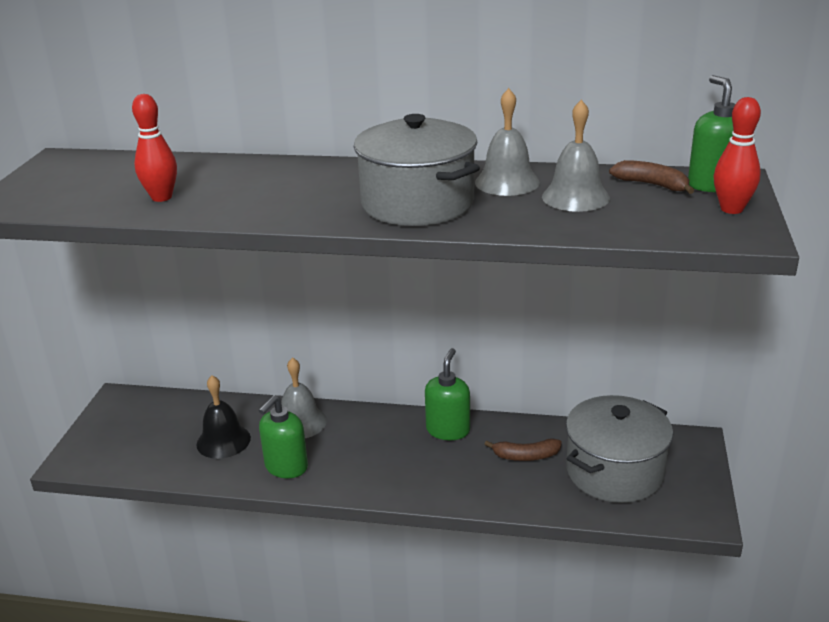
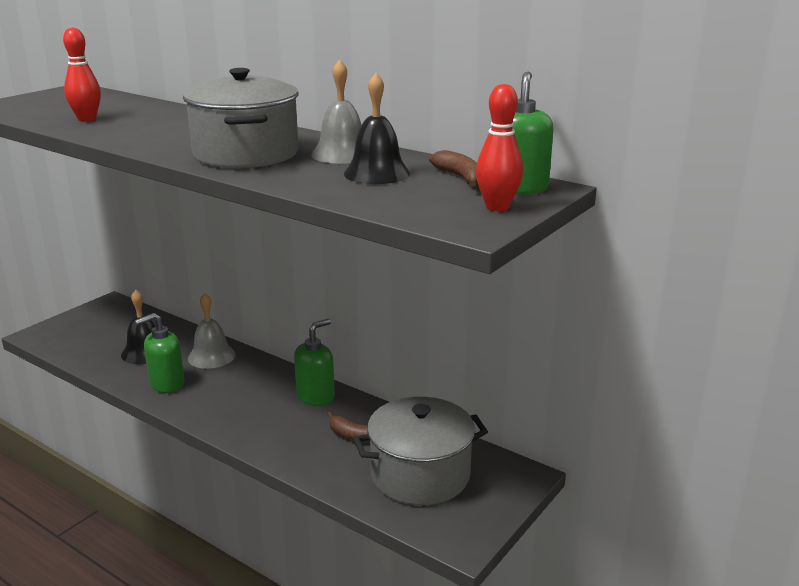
camera: 25 degrees right, 5 degrees down
grey bell [542,100,610,212] -> black bell [344,73,410,184]

